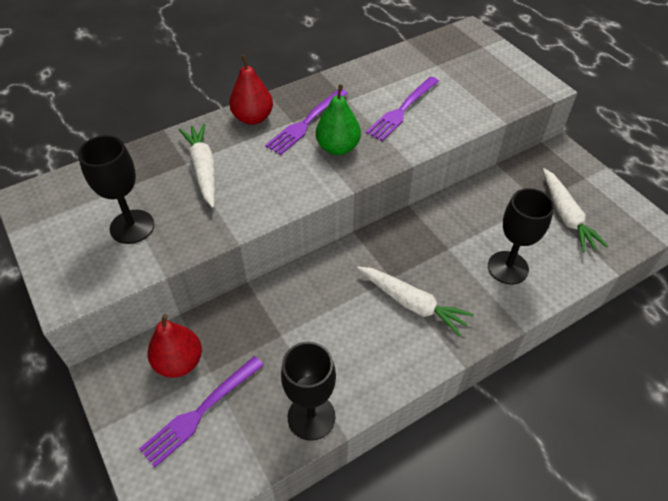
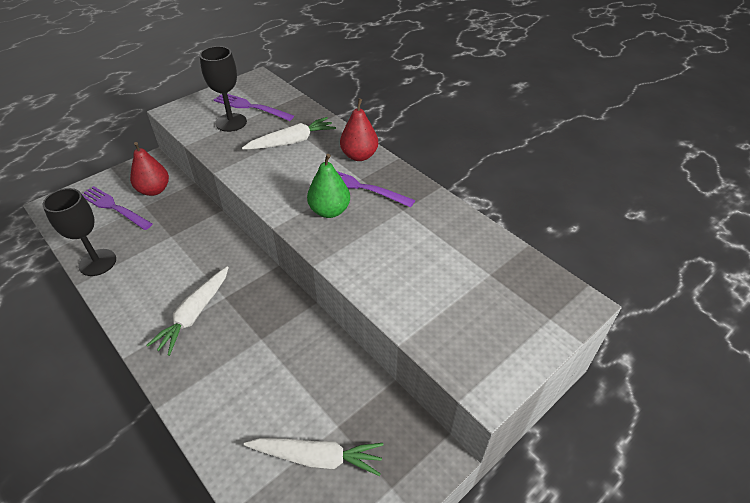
camera: 80 degrees right, 5 degrees down
purple fork [366,77,439,141] -> purple fork moved to [214,94,294,121]
black goblet [488,188,554,285] -> none
white carrot [543,168,609,253] -> white carrot turned 150 degrees counterclockwise [244,438,384,476]

